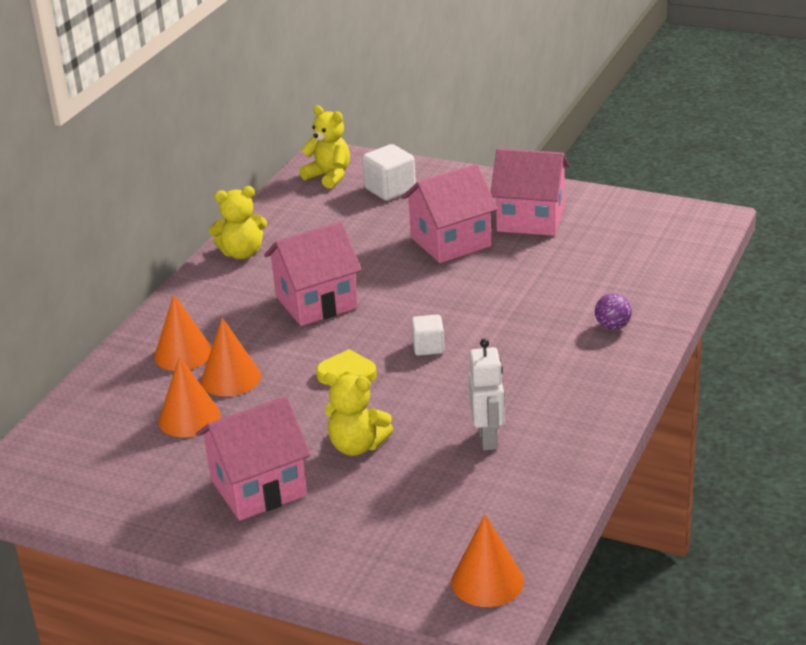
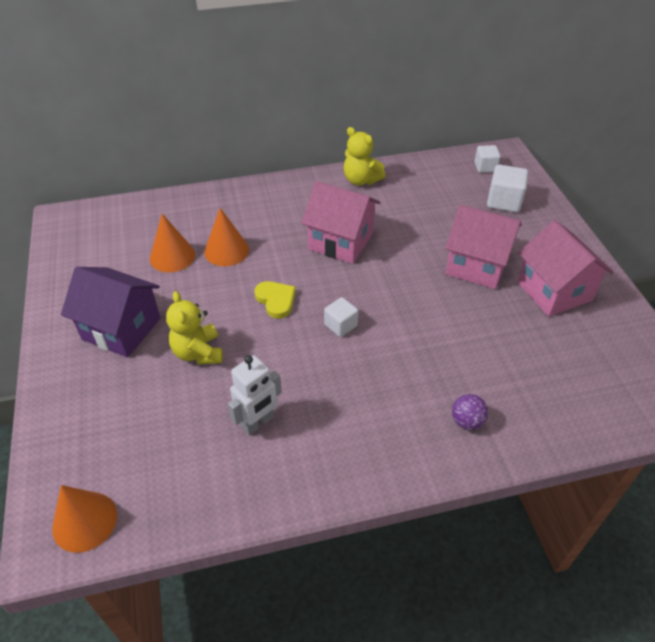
camera: 50 degrees right, 15 degrees up
orange cone [154,294,212,371] -> none
pink house [196,396,311,521] -> purple house [61,267,160,357]
yellow teddy bear [299,106,350,189] -> white cube [474,145,501,173]

